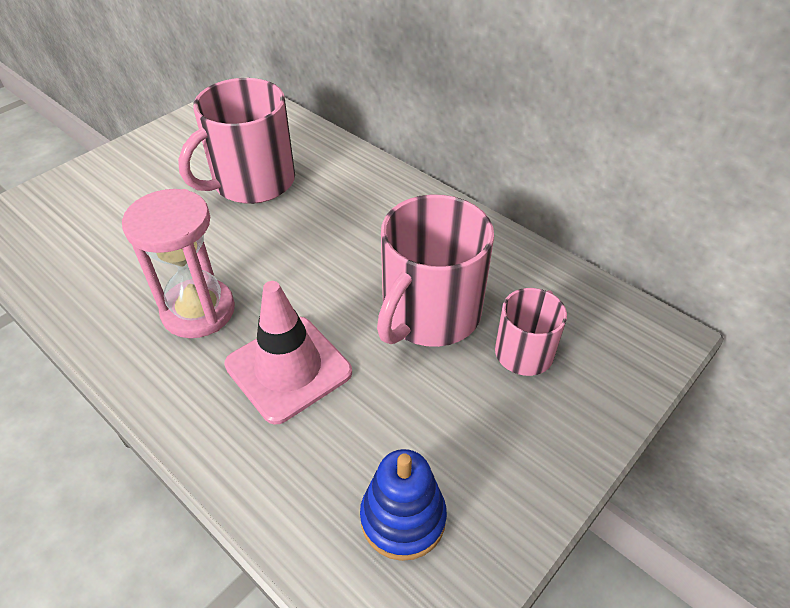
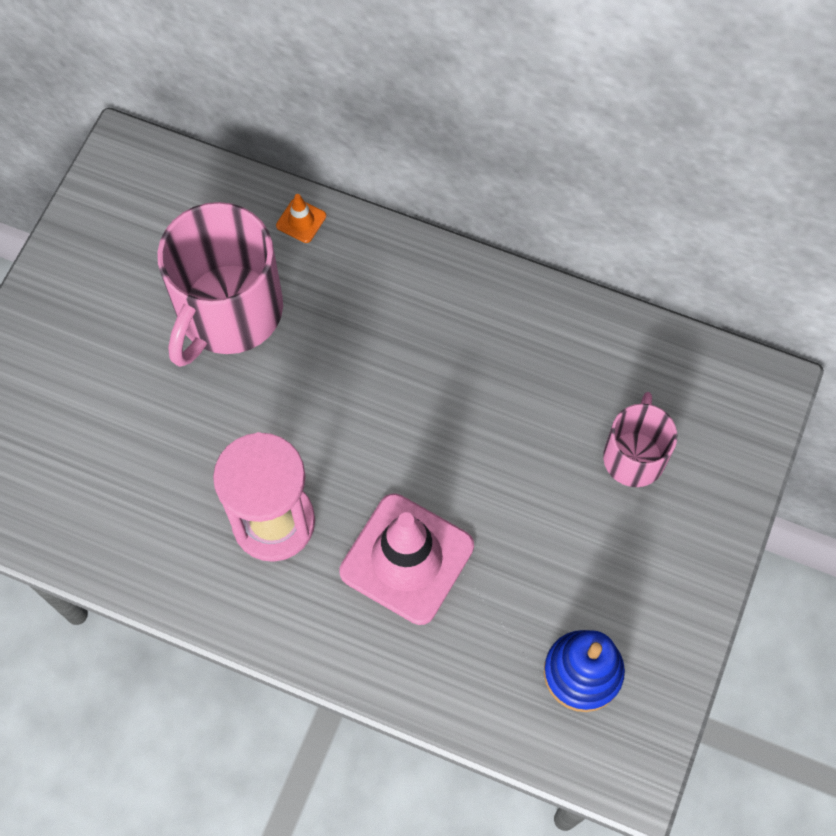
camera: 20 degrees left, 20 degrees up
pink mug [377,194,494,347] -> none
none -> orange traffic cone [276,194,326,243]

